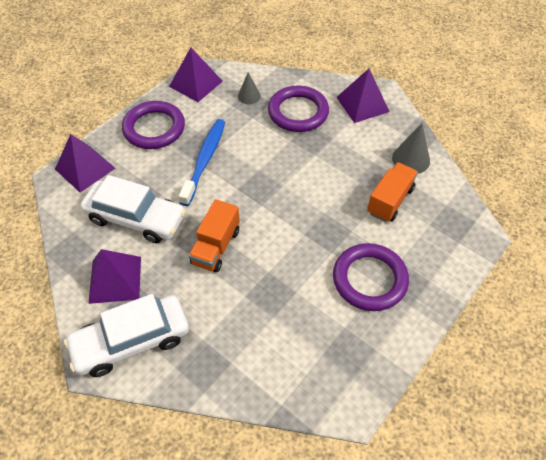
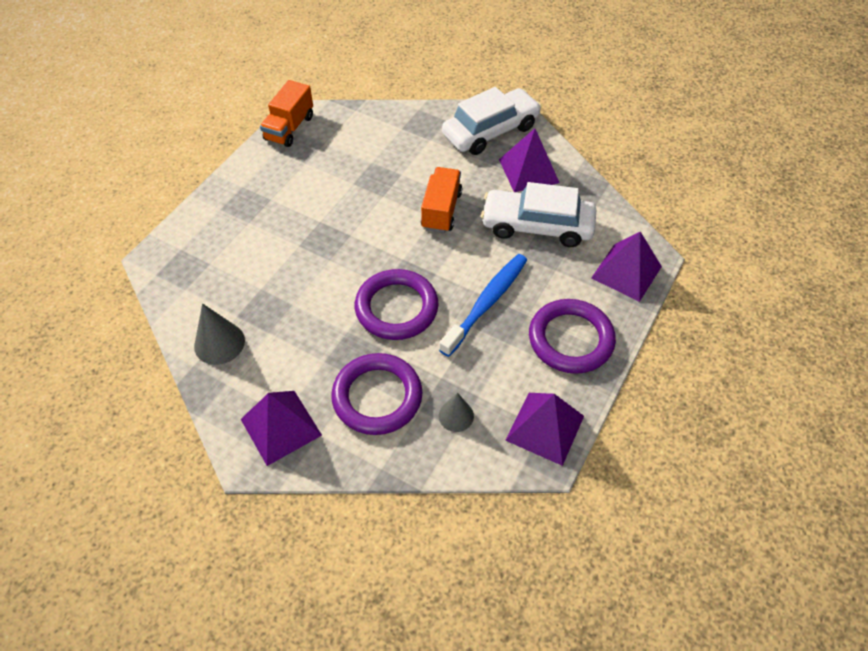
camera: 170 degrees right, 0 degrees up
blue toothbrush [179,119,225,206] -> blue toothbrush turned 150 degrees counterclockwise [439,254,527,357]
purple ring [333,243,409,311] -> purple ring moved to [355,269,439,340]
orange truck [367,162,418,222] -> orange truck moved to [260,80,313,147]

